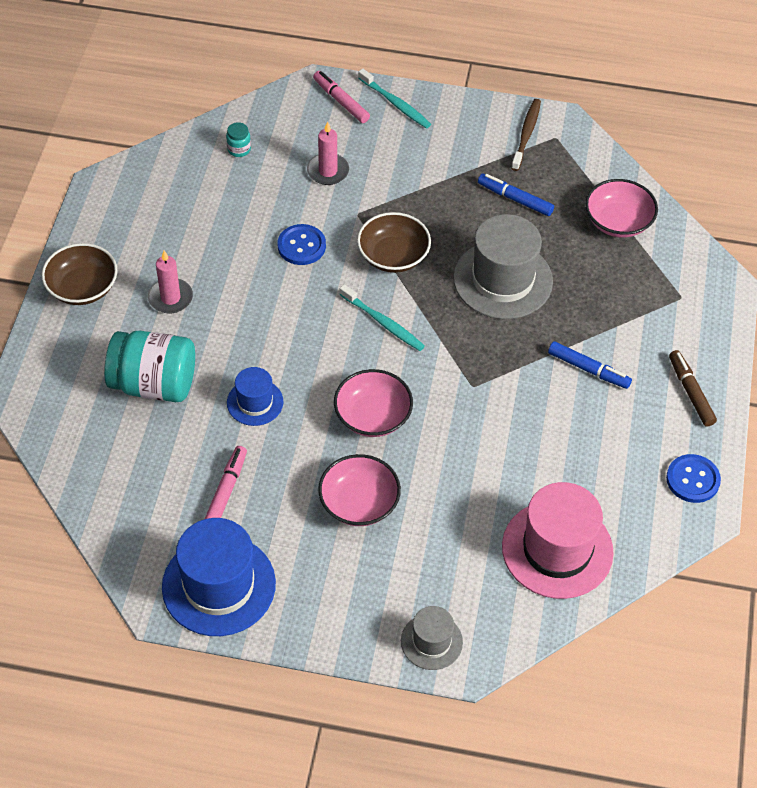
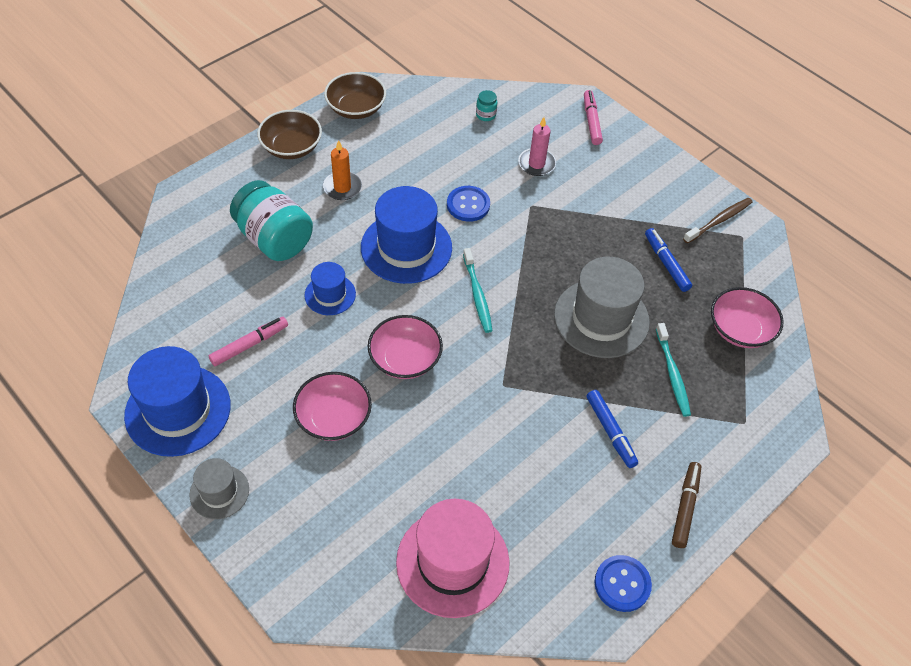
camera: 35 degrees right, 0 degrees up
pink candle [148,251,193,314] -> orange candle [323,140,362,200]
brown bowl [357,212,431,273] -> brown bowl moved to [324,72,386,119]
turquoise toothbrush [358,69,431,129] -> turquoise toothbrush moved to [656,323,691,417]
grey hat [401,606,463,670] -> grey hat moved to [190,458,249,519]
none -> blue hat [361,186,452,284]

